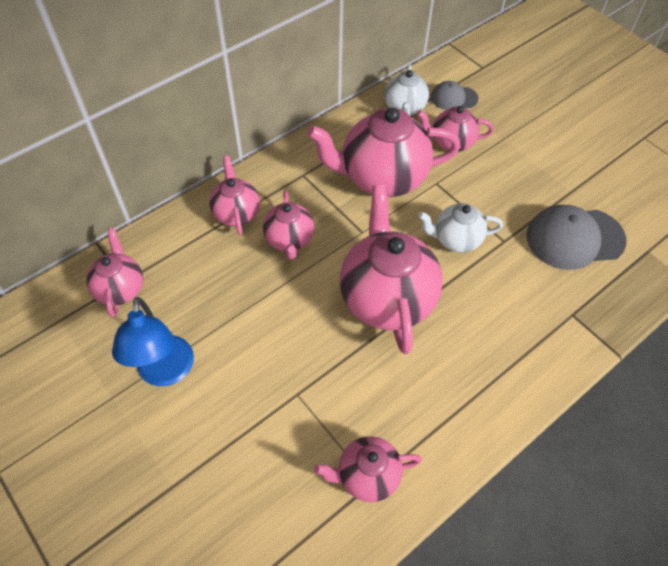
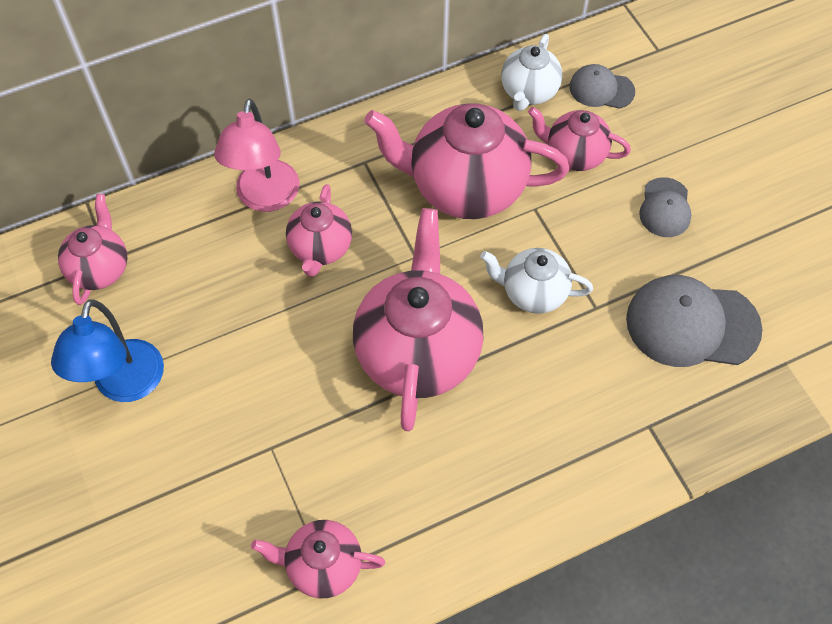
camera: 15 degrees right, 5 degrees up
pink teapot [209,156,260,235] -> pink lamp [214,99,299,212]
none -> grey cap [639,177,691,237]

